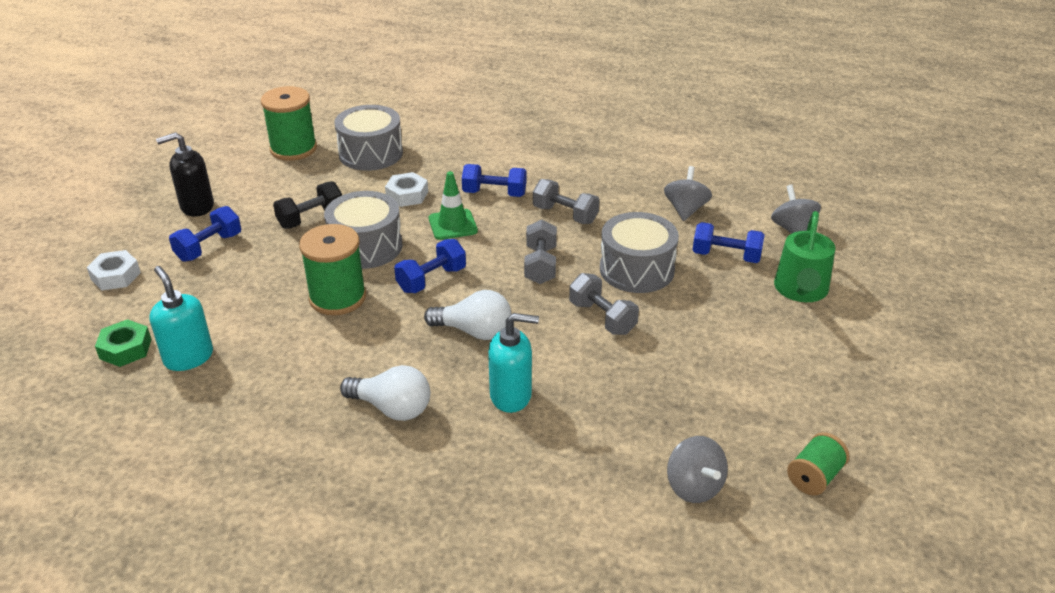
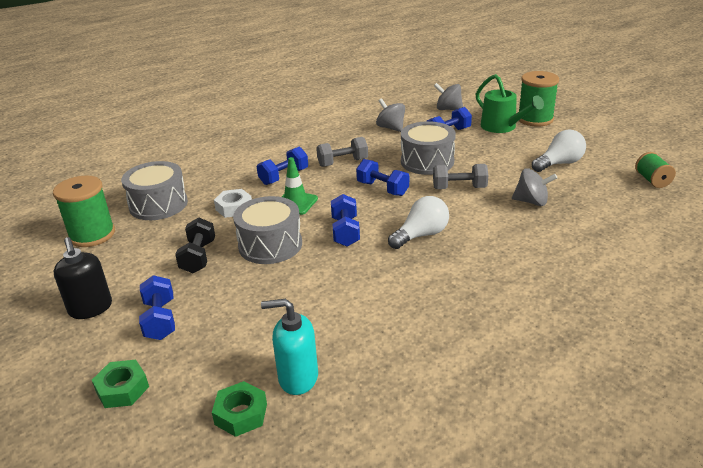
camera: 50 degrees left, 5 degrees down
white nut [87,250,141,290] -> green nut [92,360,149,408]
black soap dispenser [156,132,214,217] -> black soap dispenser turned 45 degrees counterclockwise [54,237,112,319]
green spool [299,224,366,315] -> green spool moved to [519,71,559,127]
white light bulb [340,365,430,421] -> white light bulb moved to [532,129,586,172]
turquoise soap dispenser [488,313,539,413] -> none
grey dumbbell [524,220,557,284] -> blue dumbbell [356,159,409,196]
grey spinning top [667,436,728,503] -> grey spinning top moved to [512,169,557,206]

